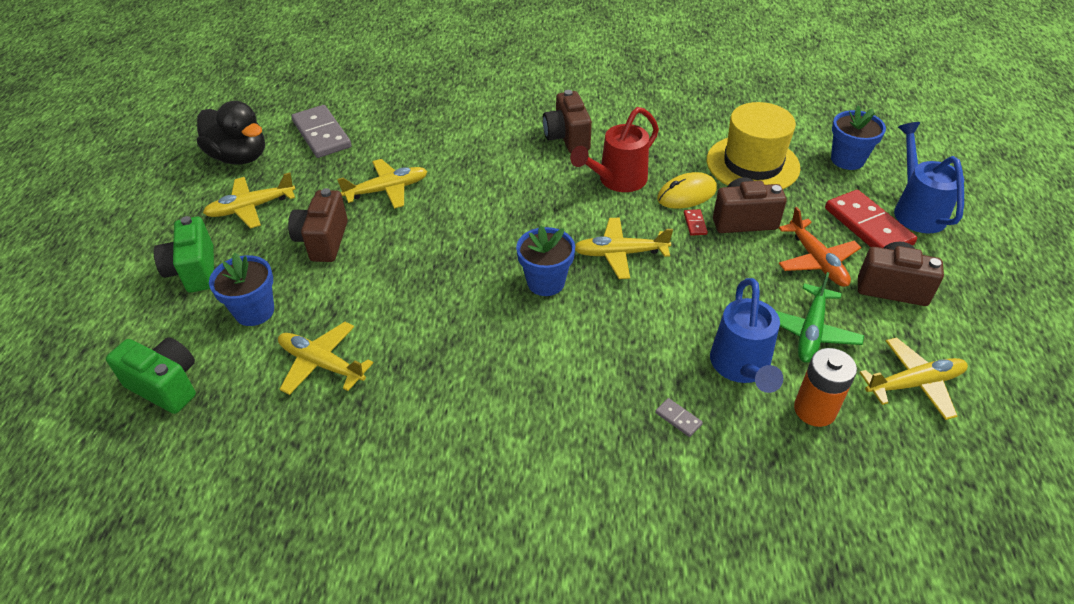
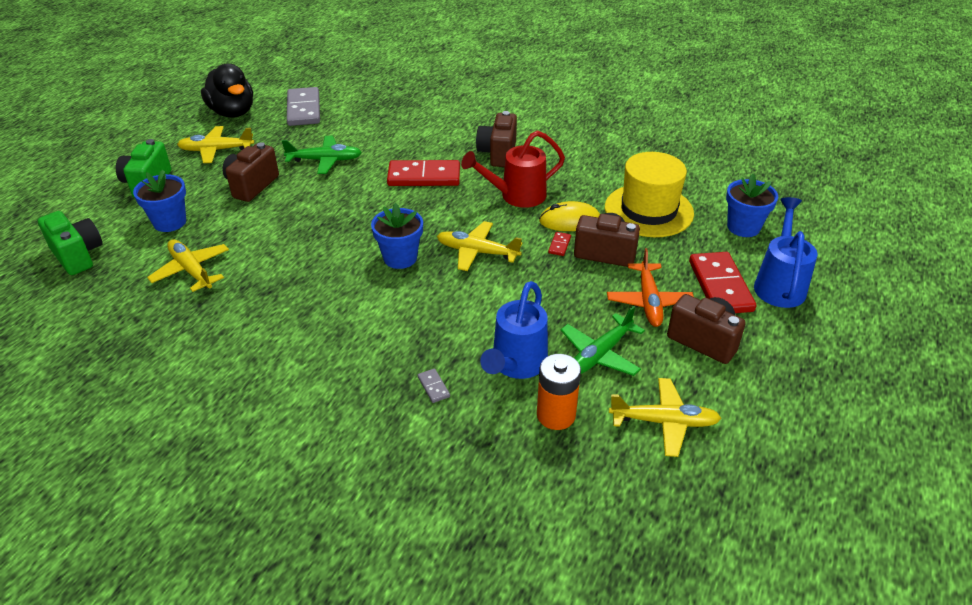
camera: 20 degrees right, 5 degrees down
yellow plane [337,159,428,209] -> green plane [282,136,362,174]
none -> red domino [387,160,460,186]

